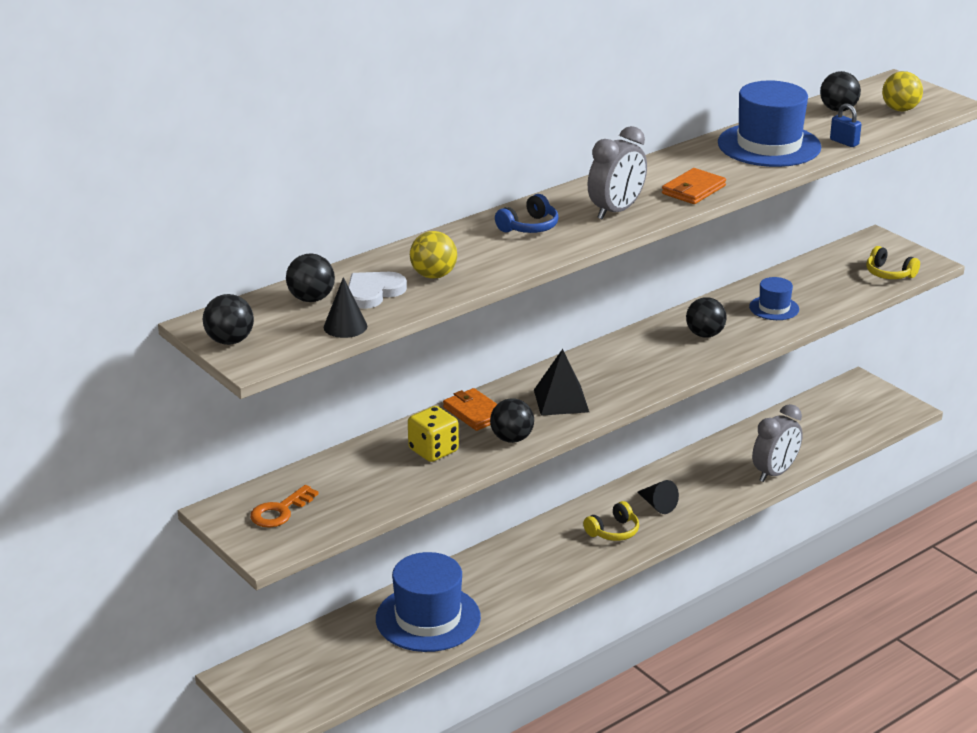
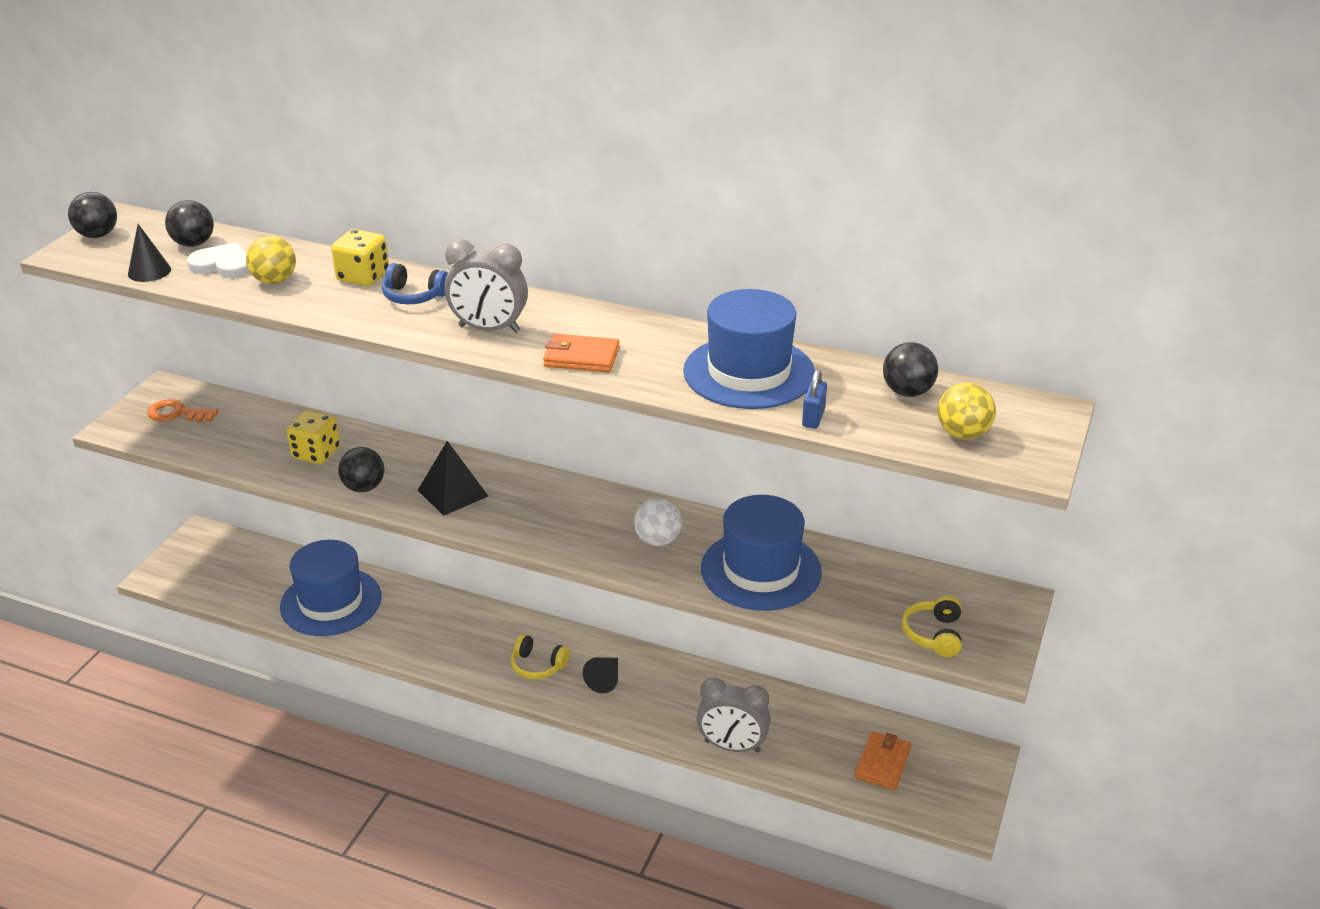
camera: 60 degrees right, 5 degrees up
orange wallet [443,388,497,431] -> orange wallet moved to [855,731,911,790]
black ball [686,297,726,338] -> white ball [634,498,682,546]
blue hat [749,277,799,320] -> blue hat [701,495,822,611], size x1.96
none -> yellow dice [331,229,389,286]

